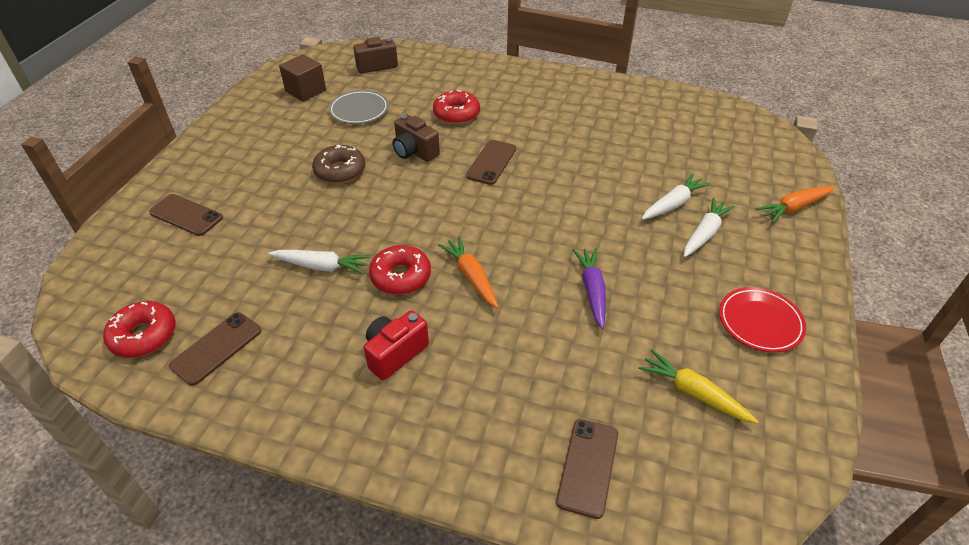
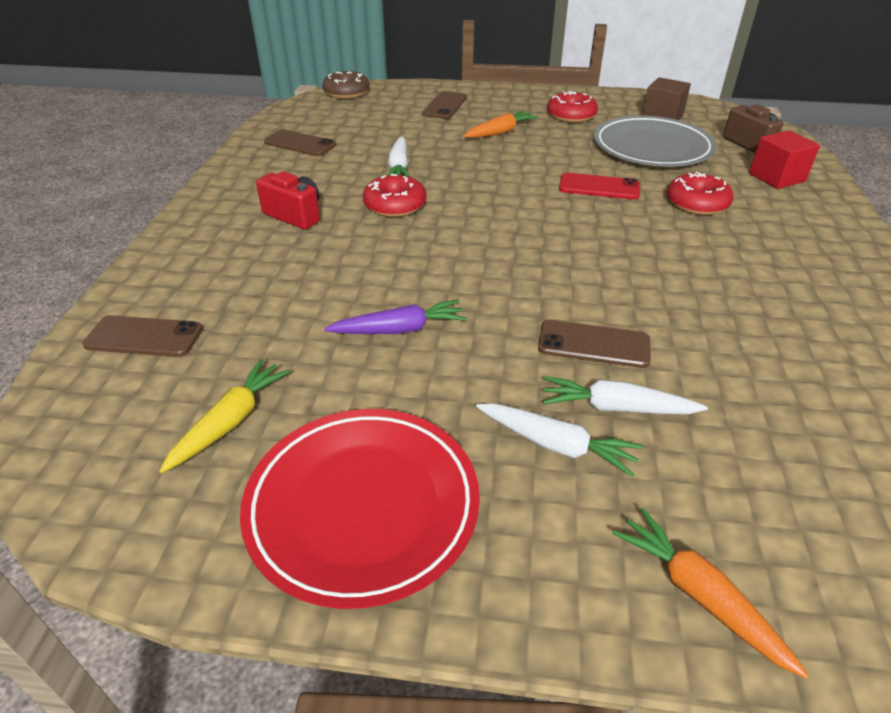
camera: 80 degrees right, 5 degrees down
red donut [103,301,176,358] -> red donut moved to [547,91,598,123]
brown donut [312,145,365,184] -> brown donut moved to [322,71,369,99]
grey plate [328,90,389,124] -> grey plate [594,116,716,167], size x1.69
brown camera [393,114,440,162] -> red phone [559,173,640,200]
orange carrot [438,236,499,309] -> orange carrot moved to [464,110,538,138]
brown phone [466,140,516,185] -> brown phone moved to [538,320,651,368]
white carrot [642,174,711,220] -> white carrot turned 150 degrees clockwise [543,376,708,414]
red plate [719,287,806,352] -> red plate [240,409,480,609], size x1.69
none -> red cube [749,130,820,189]

